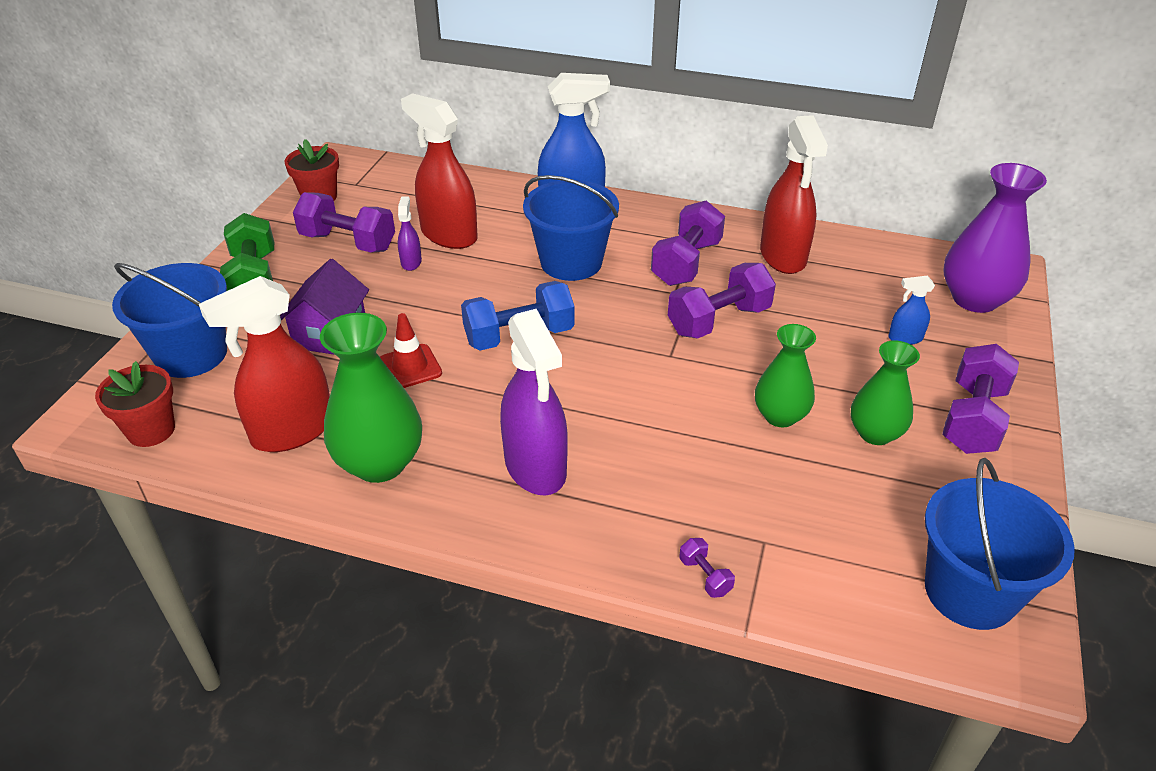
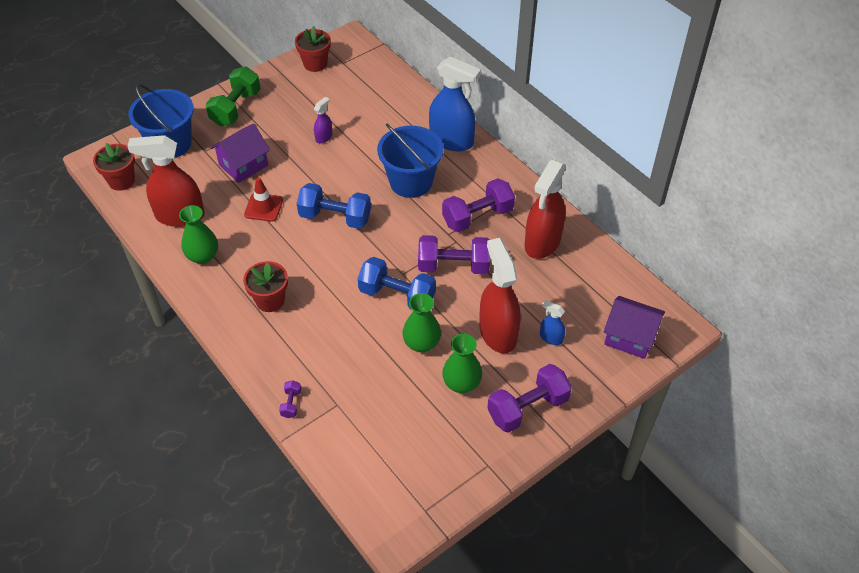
camera: 35 degrees right, 10 degrees up
purple dumbbell [293,192,395,253] -> none
green vase [320,313,422,483] -> green vase [179,205,218,264], size x0.65
red spray bottle [401,93,478,249] -> red spray bottle moved to [479,238,521,353]
purple spray bottle [500,309,568,495] -> red flower pot [243,261,288,312]
blue bucket [925,458,1075,630] -> none
purple vase [943,163,1047,313] -> purple house [604,296,665,359]
none -> blue dumbbell [358,257,436,310]

